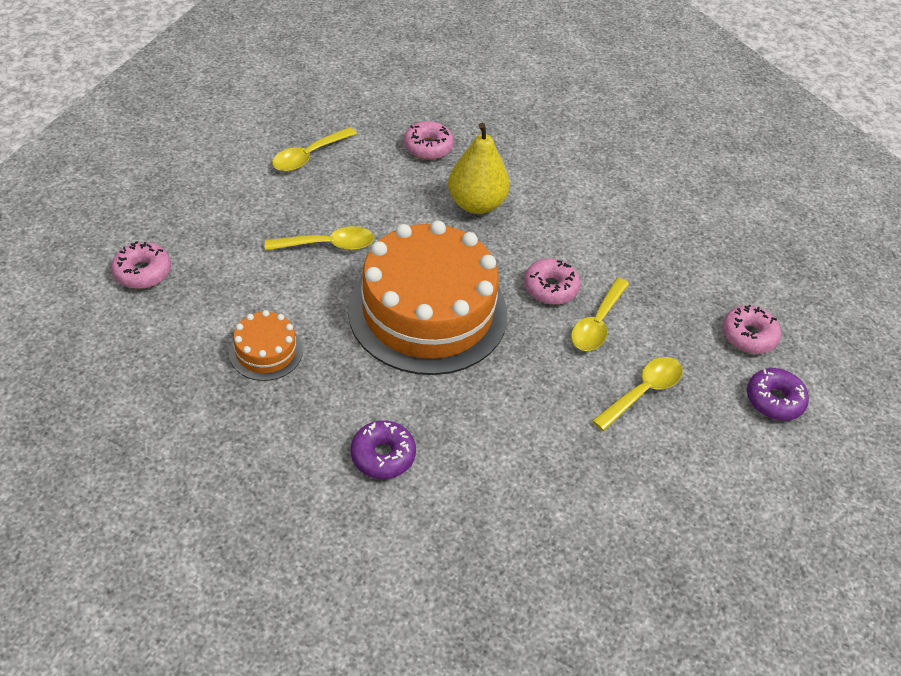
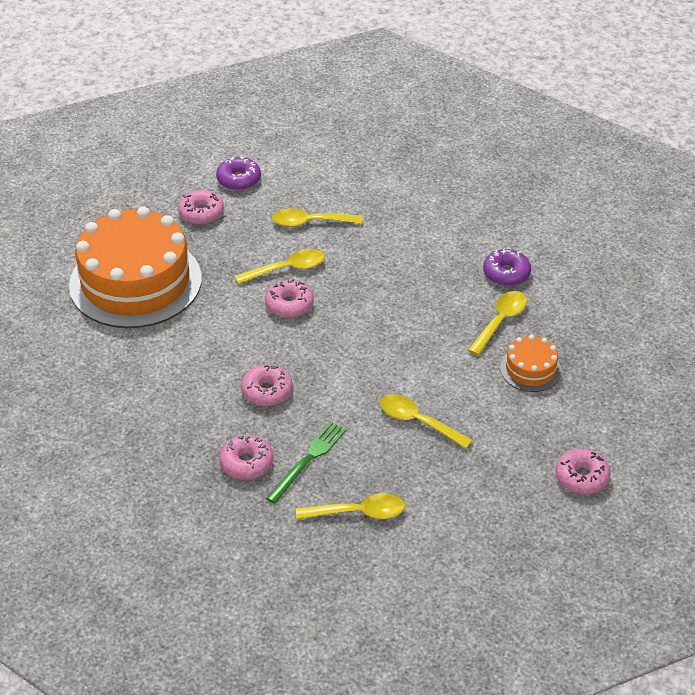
camera: 135 degrees left, 5 degrees down
orange cake [348,221,507,375] -> orange cake moved to [69,207,202,328]
yellow pear [448,123,510,214] -> pink donut [241,365,293,406]
none -> green fork [266,421,347,504]
none -> yellow spoon [468,291,527,356]

